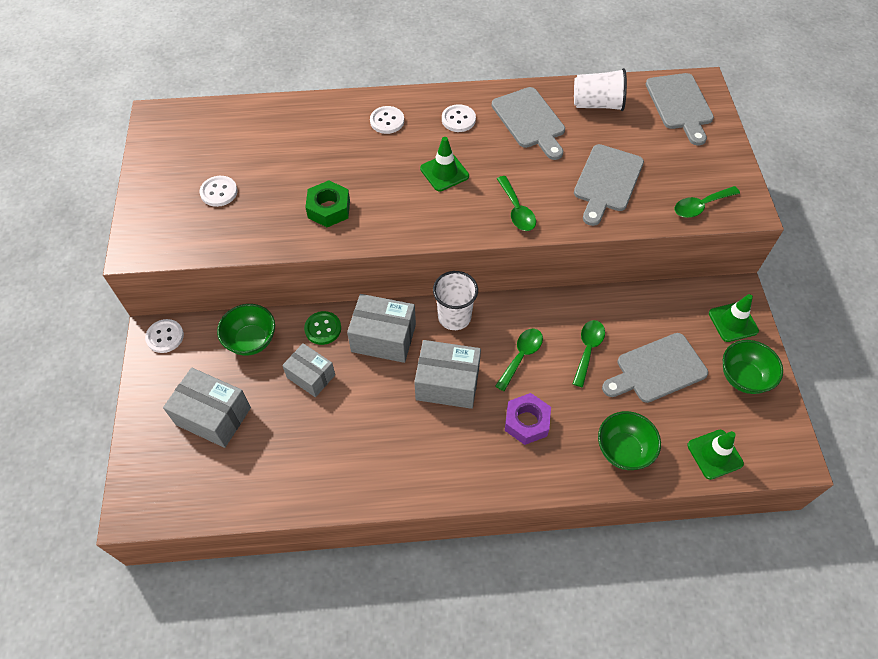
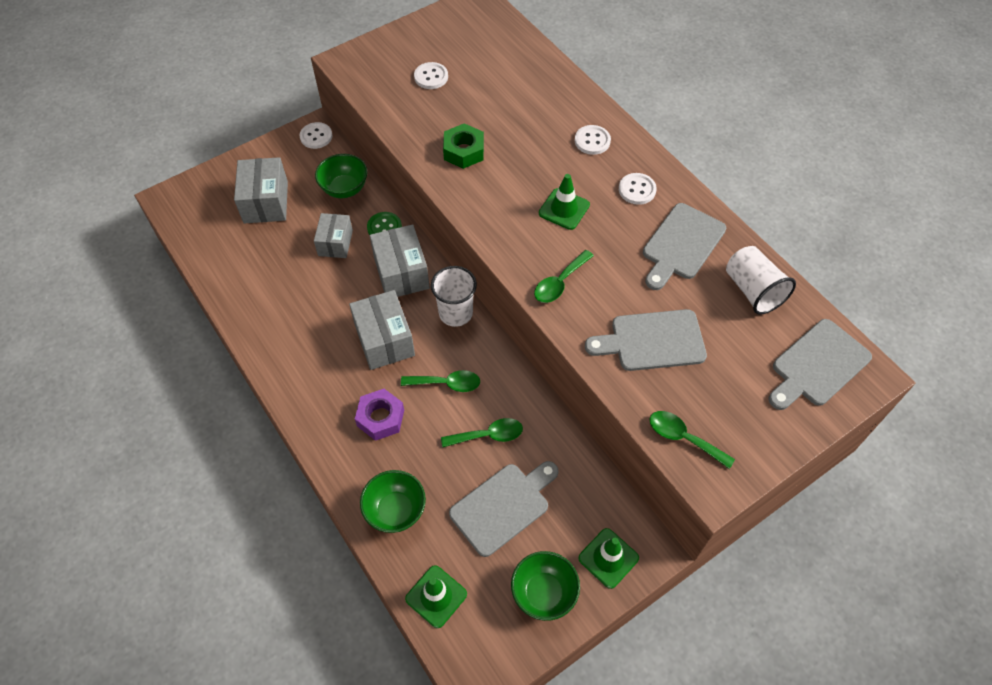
camera: 60 degrees right, 0 degrees up
grey cutting board [602,333,708,403] -> grey cutting board turned 105 degrees clockwise [449,461,559,557]

